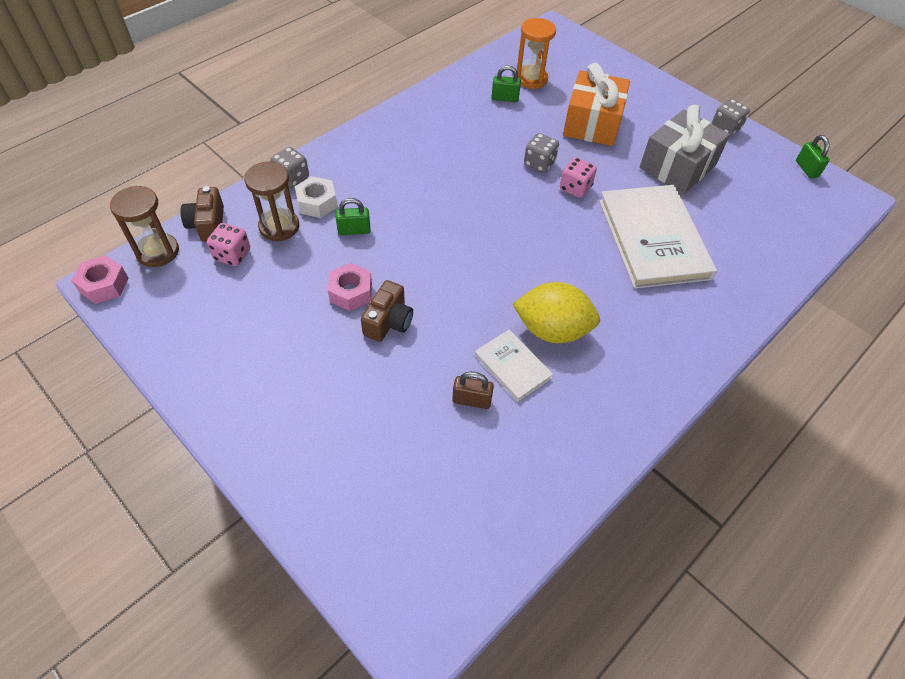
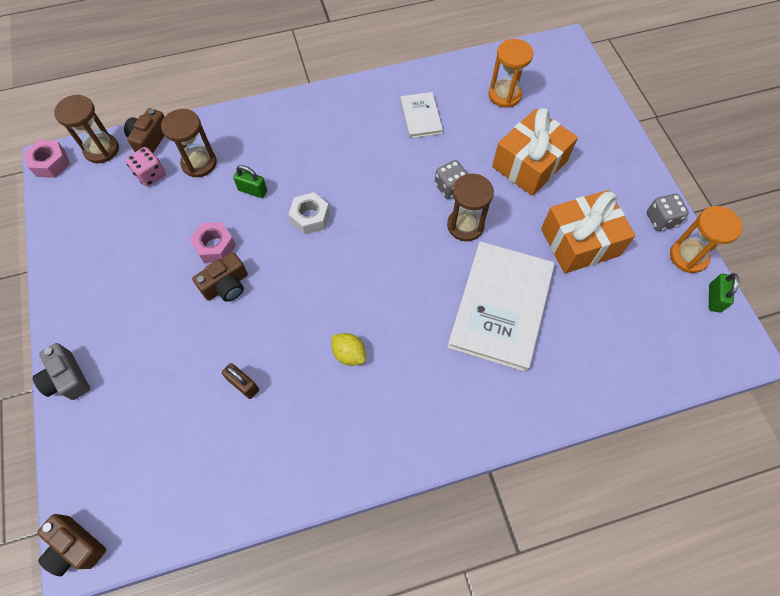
camera: 30 degrees right, 10 degrees up
grey dice [270,147,309,188] -> none
white nut [295,176,337,218] -> white nut moved to [288,192,330,235]
white book [475,330,553,402] -> white book moved to [400,92,443,138]
green padlock [492,65,521,102] -> none
yellow lemon [512,282,600,343] -> yellow lemon [332,333,366,366], size x0.54
pink dice [560,157,597,198] -> brown hourglass [447,173,494,241]
grey gift [639,105,730,194] -> orange gift [541,190,636,273]
none -> grey camera [32,343,90,400]
none -> brown camera [37,514,106,576]
none -> orange hourglass [670,206,742,273]

